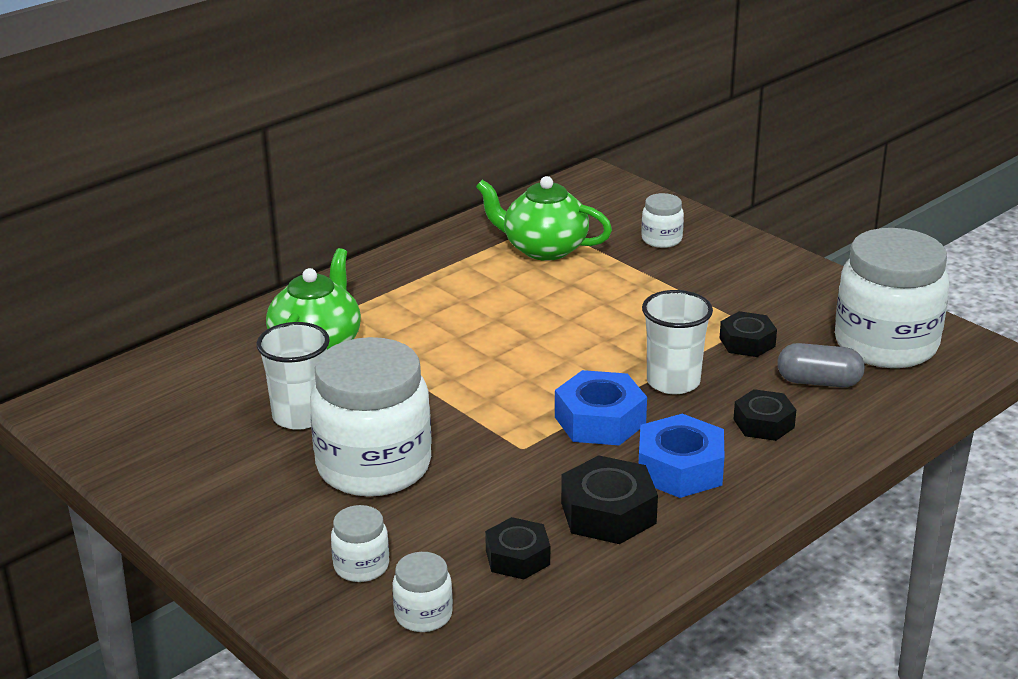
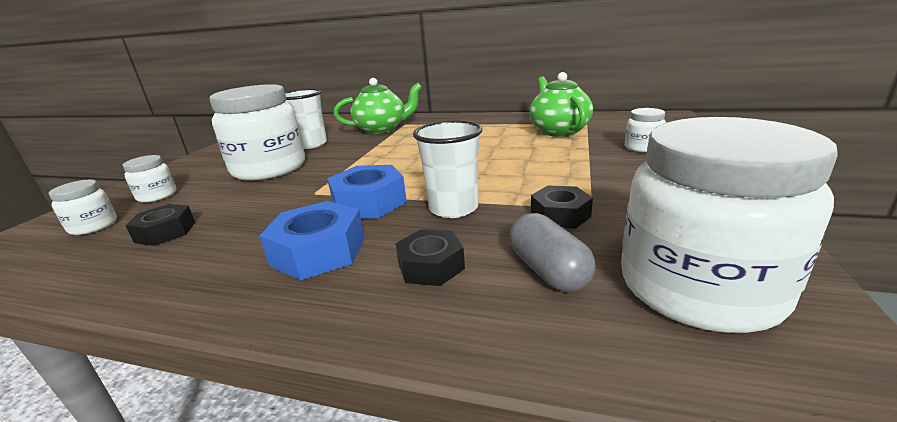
camera: 60 degrees right, 5 degrees down
black nut [561,455,658,544] -> none

